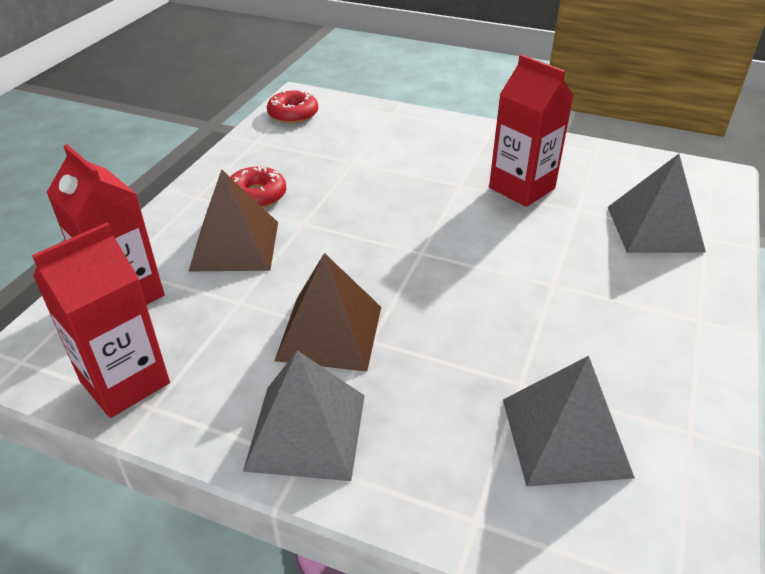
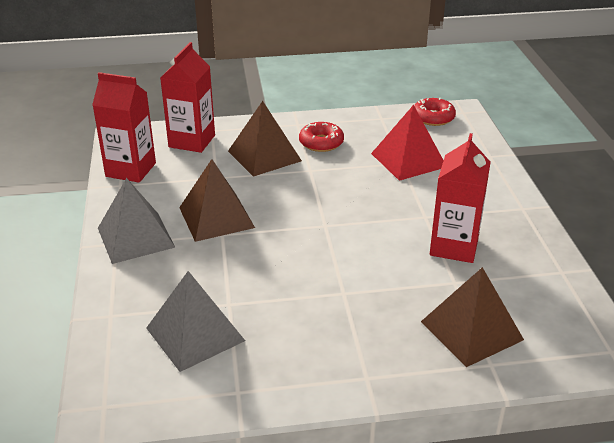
camera: 60 degrees right, 5 degrees down
grey pyramid [608,154,706,253] -> brown pyramid [421,267,524,367]
none -> red pyramid [371,105,444,181]

